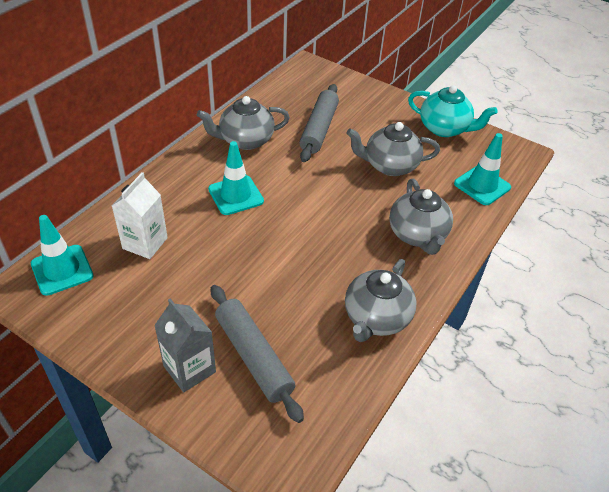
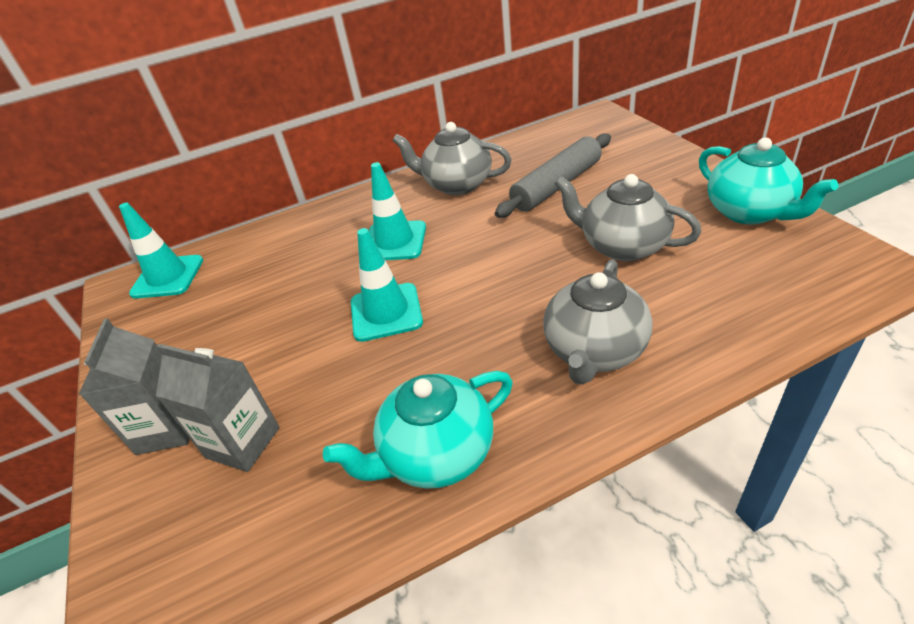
camera: 40 degrees right, 5 degrees down
white carton [112,172,168,259] -> none
grey rolling pin [211,285,304,423] -> grey carton [156,344,280,472]
grey teapot [345,259,417,342] -> turquoise teapot [323,371,513,489]
turquoise traffic cone [454,133,511,205] -> turquoise traffic cone moved to [351,228,423,342]

